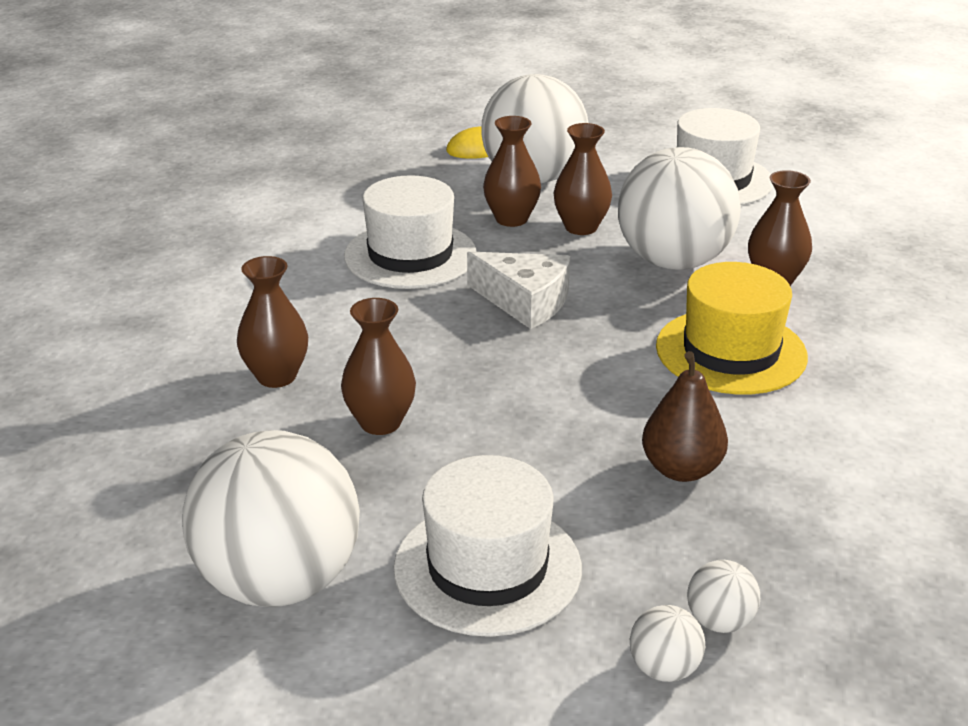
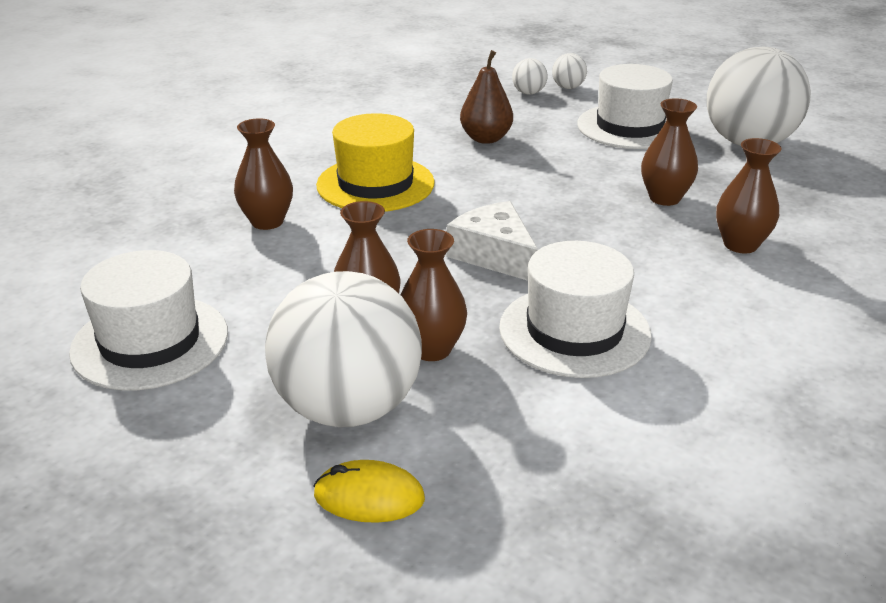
camera: 155 degrees left, 0 degrees up
white ball [618,147,741,270] -> none

